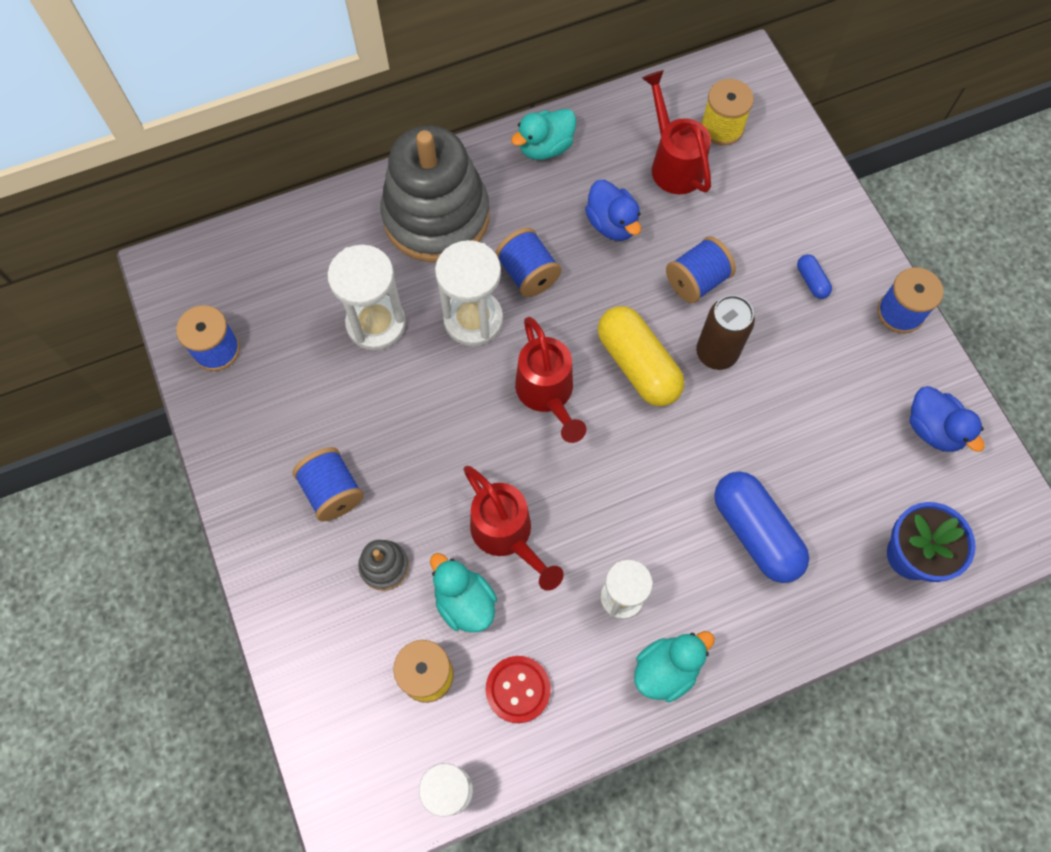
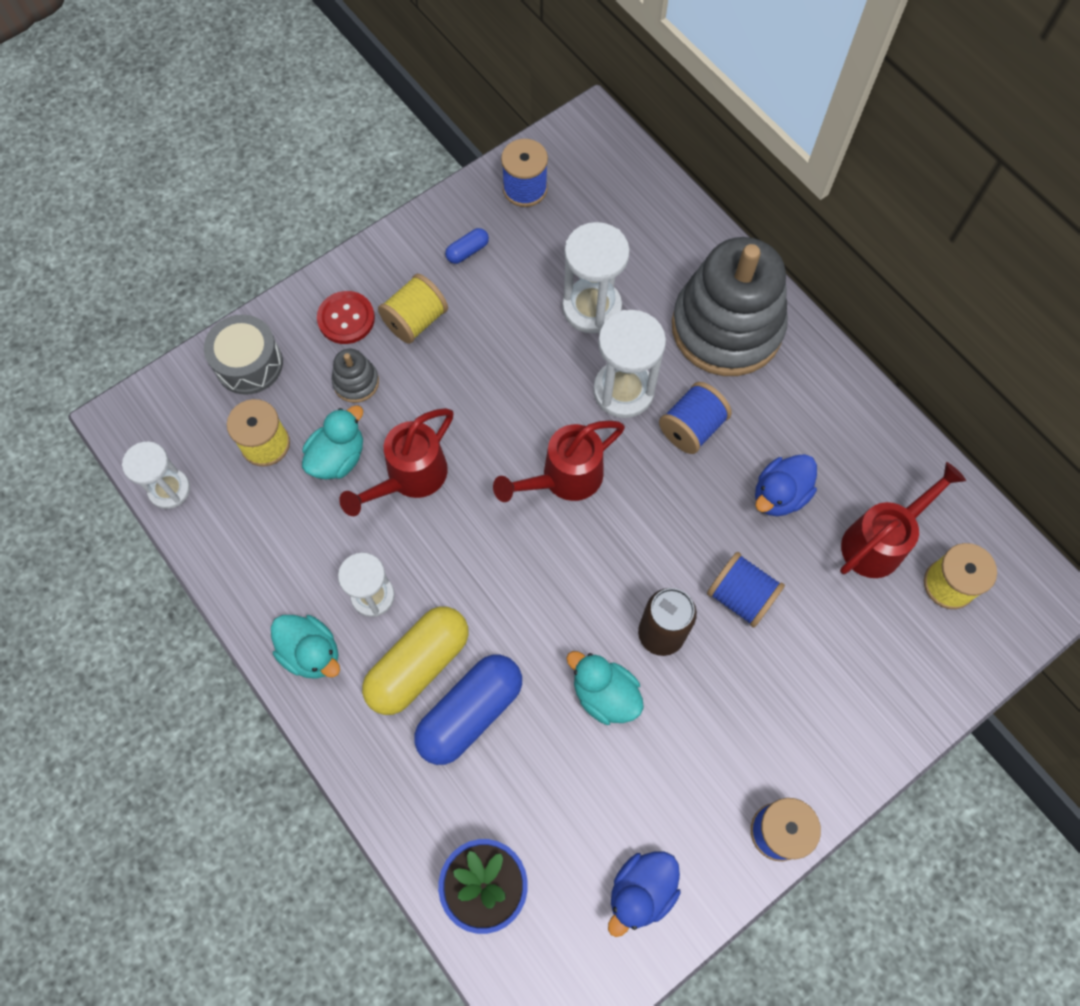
camera: 75 degrees right, 0 degrees up
blue spool [293,447,364,521] -> yellow spool [378,274,448,344]
red button [486,656,551,723] -> red button moved to [317,291,375,344]
turquoise duck [511,109,576,160] -> turquoise duck moved to [567,651,644,725]
yellow capsule [598,306,685,407] -> yellow capsule moved to [362,607,469,715]
blue capsule [797,254,832,299] -> blue capsule moved to [445,228,489,264]
none -> grey drum [204,315,283,395]

